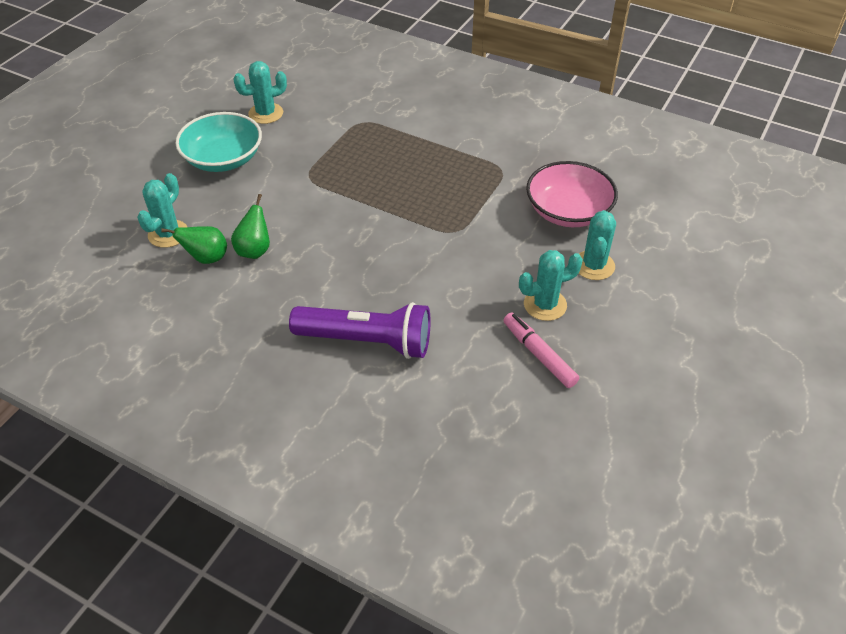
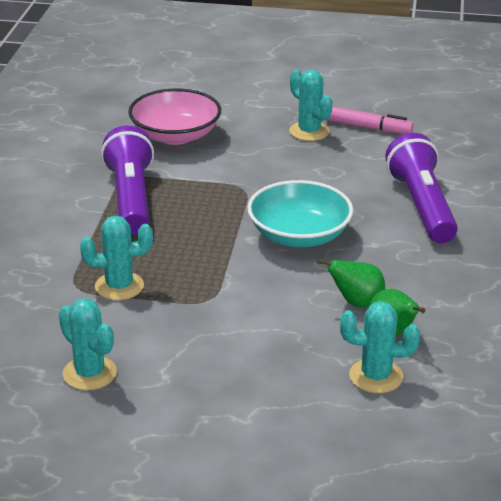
camera: 110 degrees left, 15 degrees down
turquoise bowl [175,112,262,172] -> turquoise bowl moved to [247,180,353,247]
pink marker [503,312,579,388] -> pink marker turned 105 degrees counterclockwise [326,107,413,134]
turquoise cactus [578,210,616,280] -> turquoise cactus moved to [80,216,153,300]
none -> purple flashlight [101,126,154,235]

